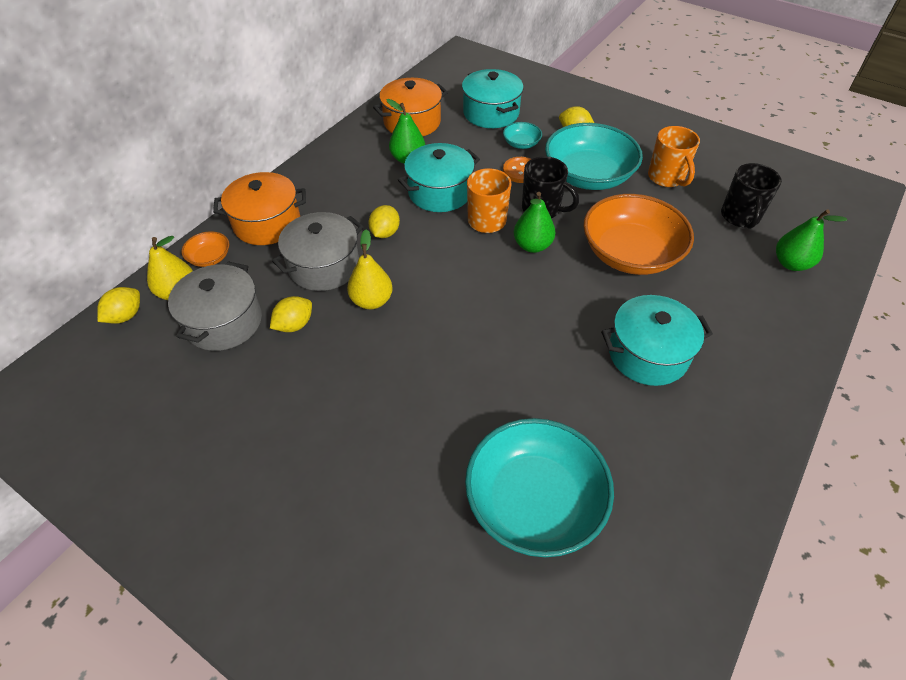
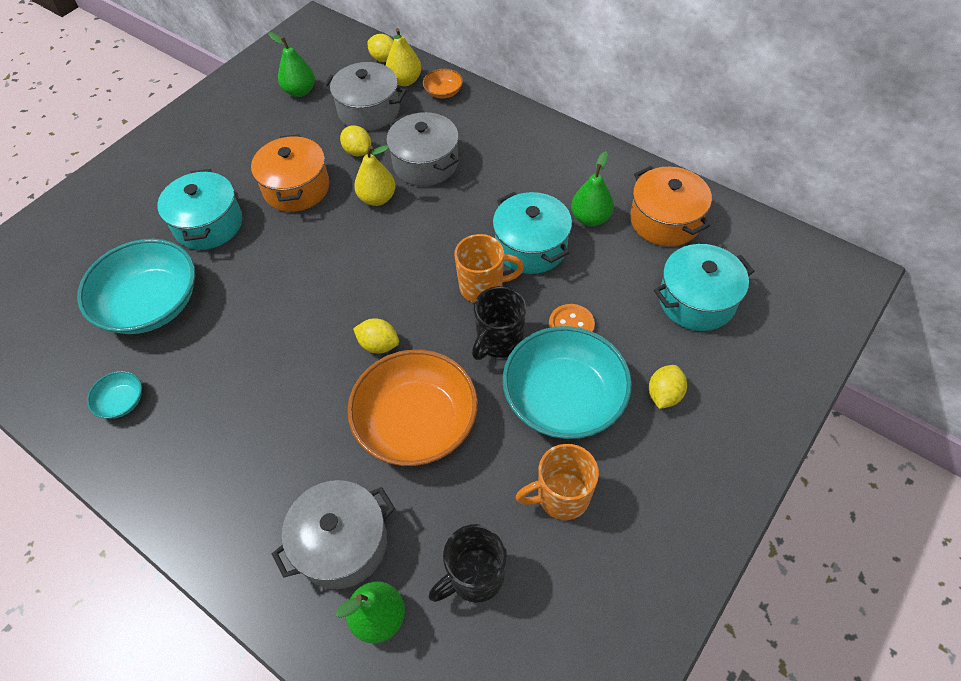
camera: 95 degrees right, 5 degrees up
orange pot [213,172,306,245] -> orange pot moved to [251,134,329,212]
yellow lemon [368,205,400,238] -> yellow lemon moved to [353,318,399,354]
turquoise bowl [503,122,542,149] -> turquoise bowl moved to [87,371,142,419]
green pear [514,192,555,253] -> green pear moved to [269,32,315,97]
turquoise pot [601,295,713,386] -> turquoise pot moved to [157,169,242,250]
black mug [721,163,782,229] -> black mug turned 45 degrees counterclockwise [429,524,507,603]
none -> grey pot [272,480,395,589]

